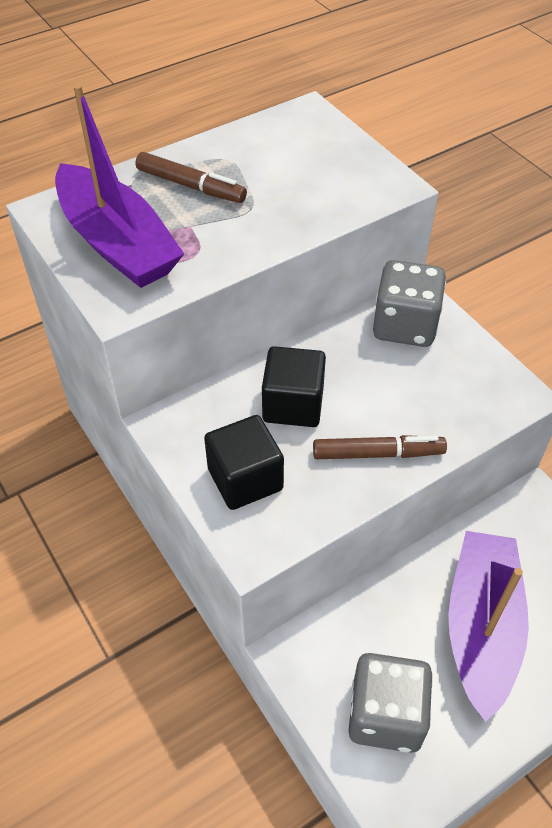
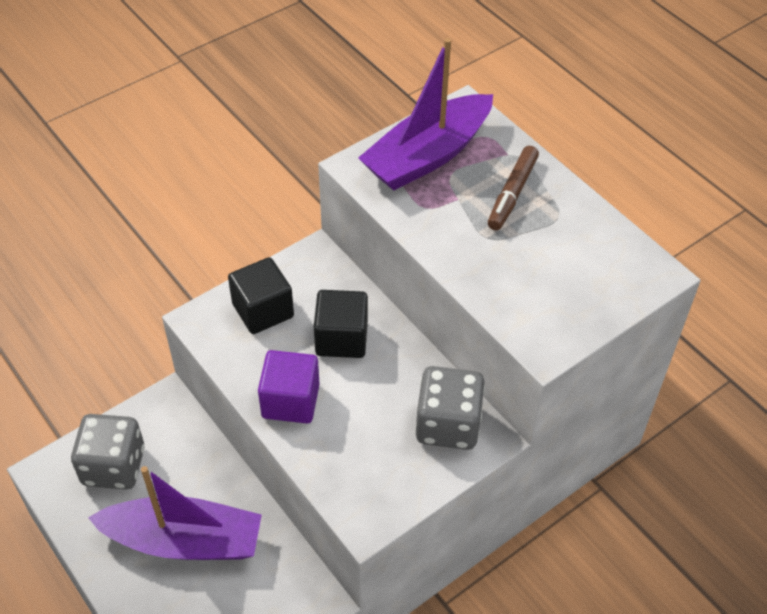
camera: 85 degrees right, 0 degrees up
brown marker [313,435,447,459] -> purple cube [258,350,320,423]

